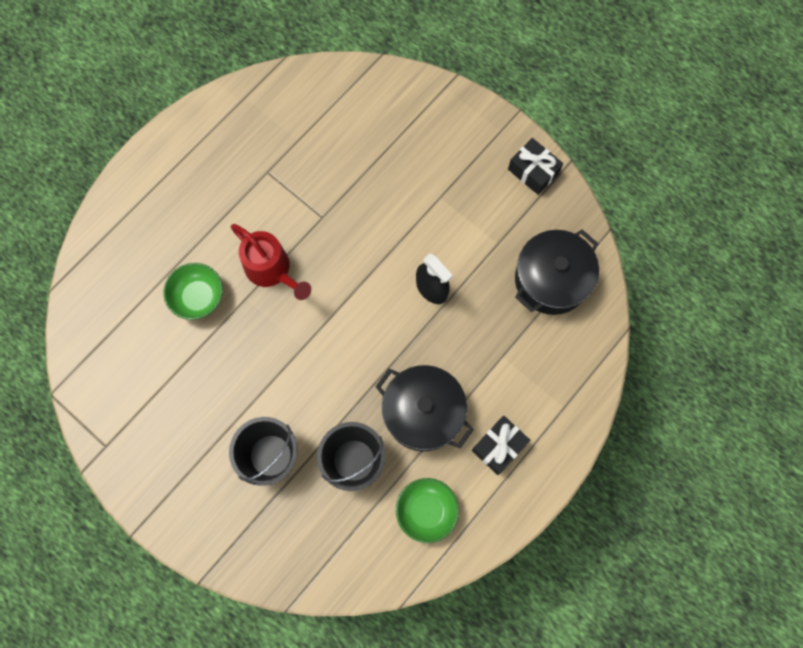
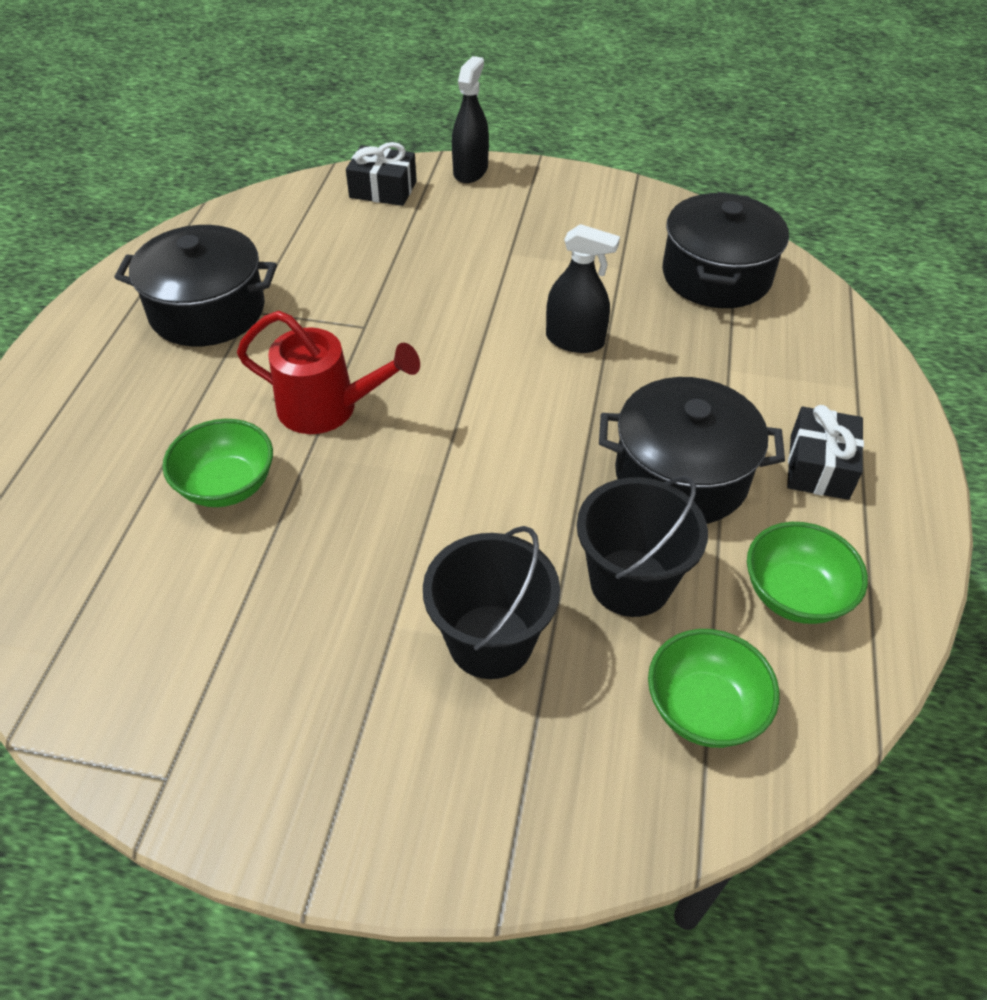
camera: 30 degrees left, 25 degrees down
black gift [508,138,563,195] -> black gift moved to [346,142,417,206]
none -> black pot [114,225,277,346]
none -> black spray bottle [452,56,489,183]
none -> green bowl [648,629,780,748]

